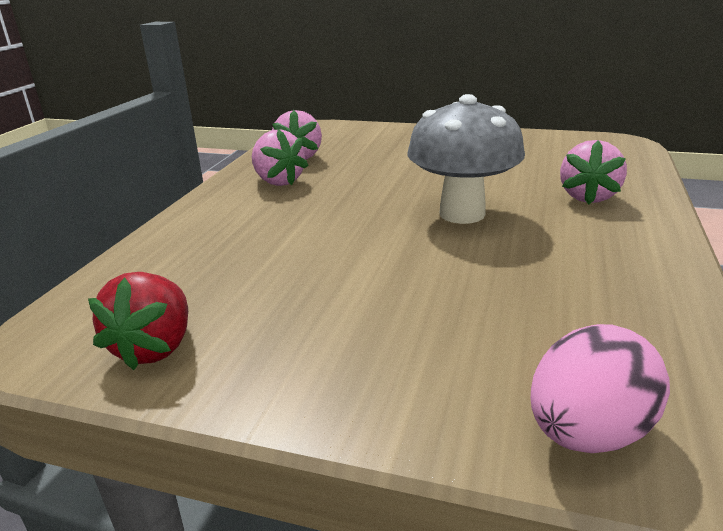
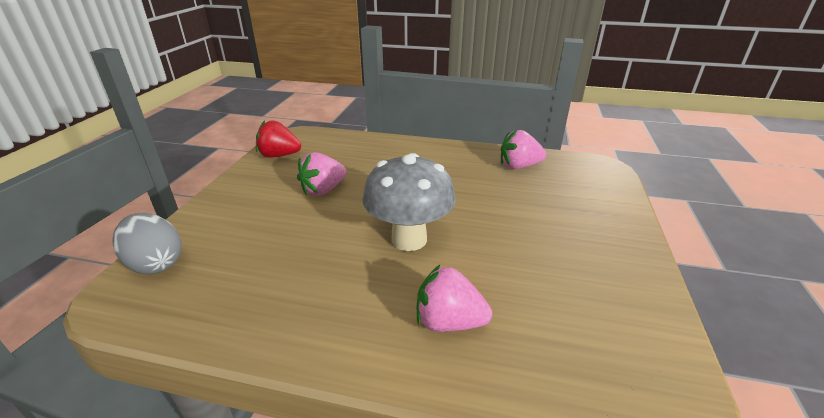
camera: 85 degrees right, 5 degrees up
pink strawberry [252,129,309,186] -> pink strawberry moved to [297,152,346,196]
pink egg [531,324,670,453] -> grey egg [112,213,182,275]

